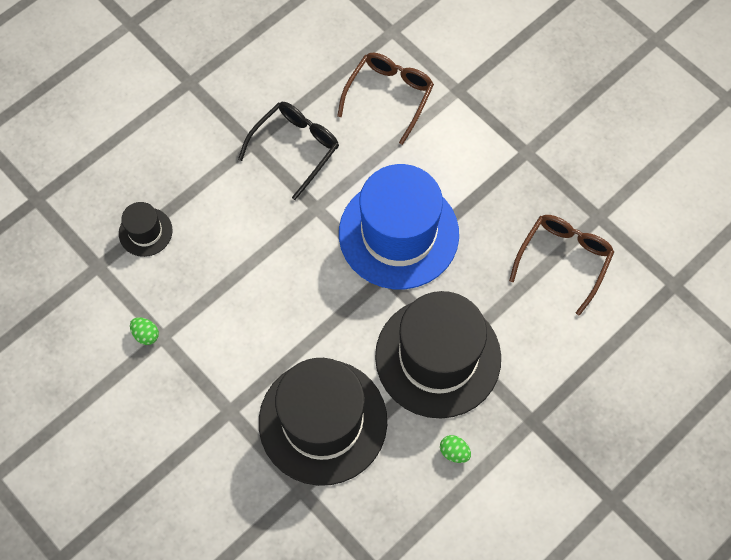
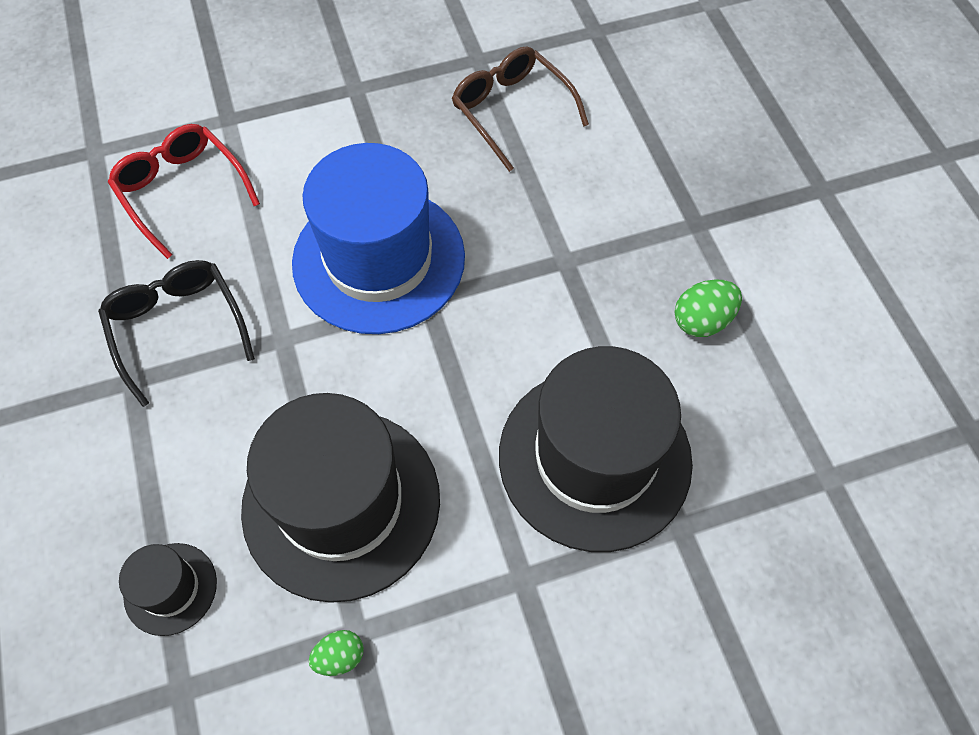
camera: 65 degrees left, 5 degrees down
brown glasses [337,53,434,145] -> red glasses [108,124,260,259]
black hat [375,291,501,419] -> black hat moved to [241,393,440,603]
green egg [440,435,471,463] -> green egg [675,280,742,337], size x1.53

